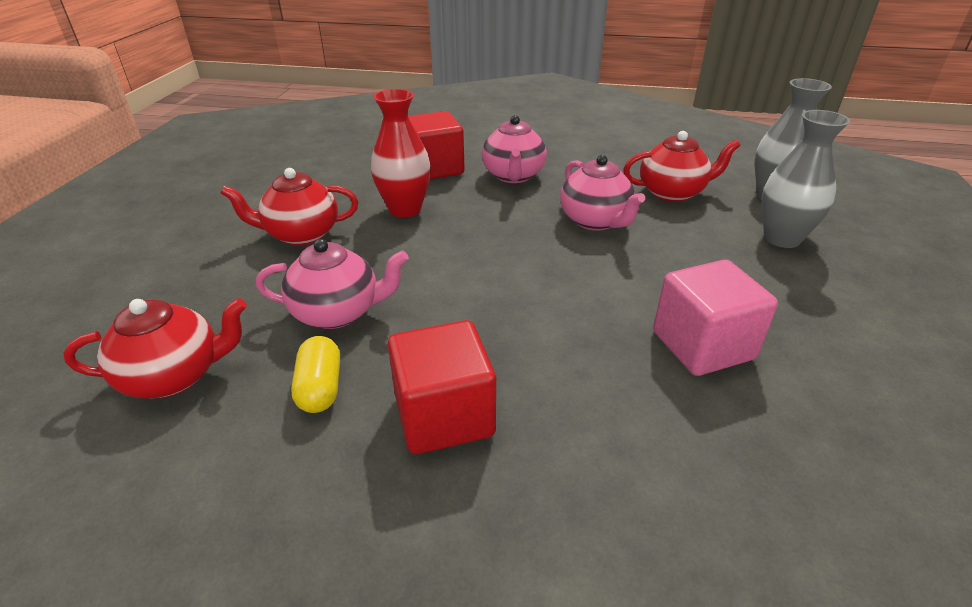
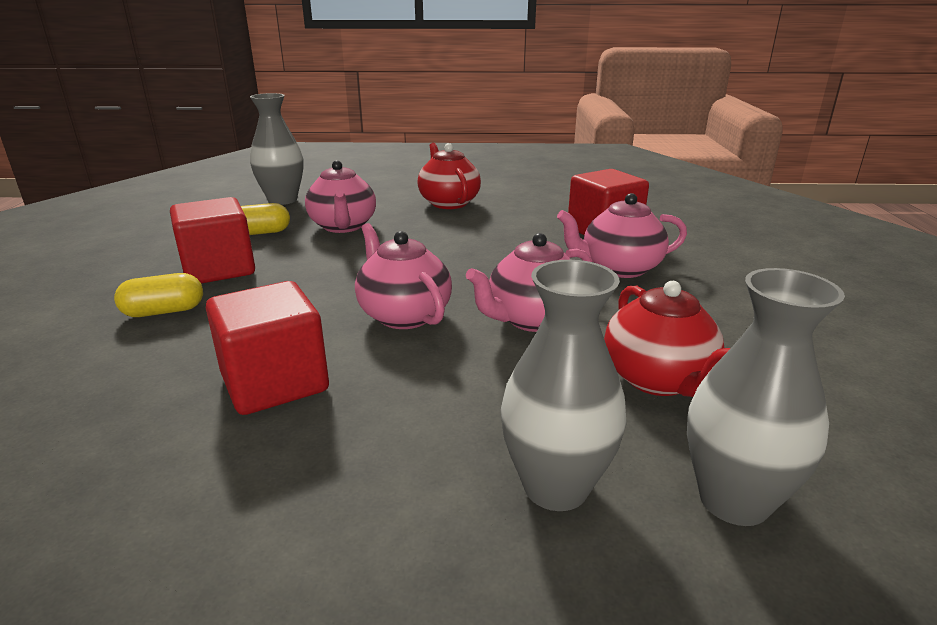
camera: 80 degrees right, 10 degrees down
red teapot [63,298,247,399] -> grey vase [250,93,303,205]
red vase [371,89,431,218] -> none
pink cube [653,260,778,376] -> red cube [206,281,329,415]
none -> yellow capsule [114,273,203,317]
none -> pink teapot [355,223,452,329]

